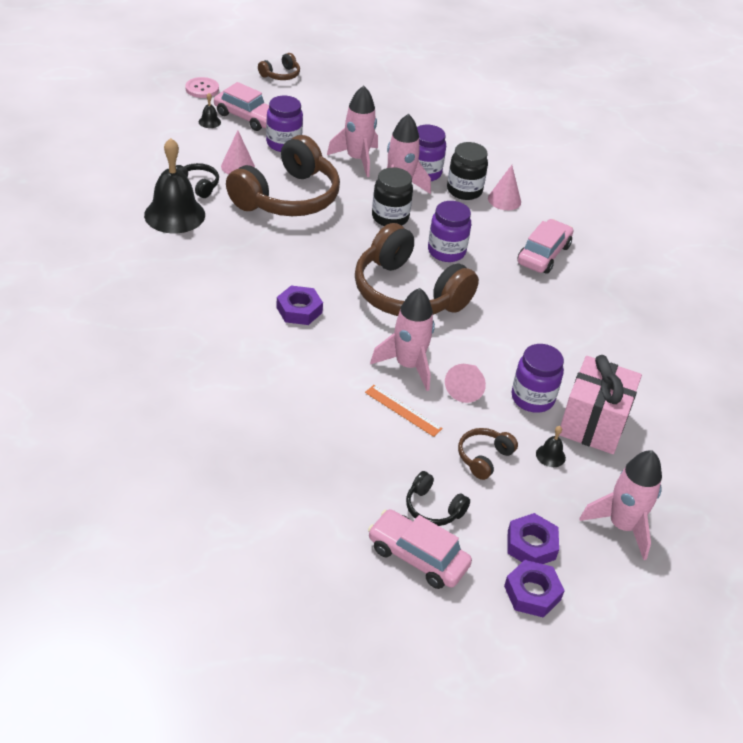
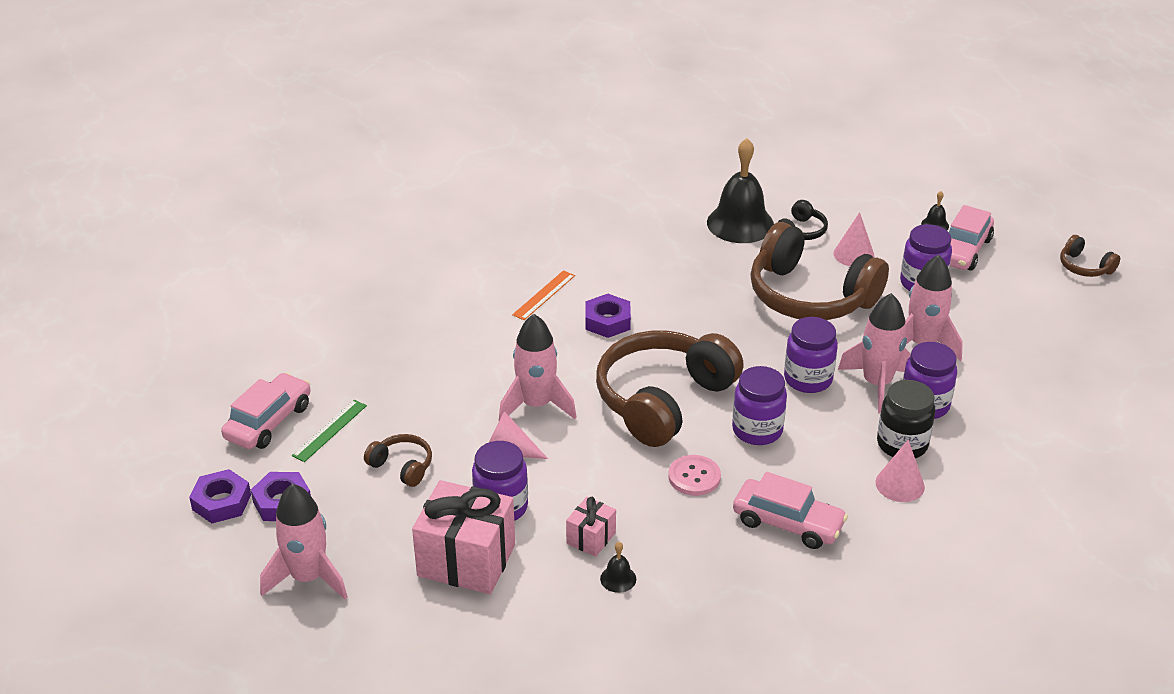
camera: 90 degrees right, 5 degrees down
pink button [185,77,219,98] -> pink button moved to [668,455,721,496]
orange ruler [365,385,443,437] -> orange ruler moved to [512,270,575,320]
black jar [372,167,413,226] -> purple jar [784,317,838,393]
black headphones [406,471,470,526] -> green ruler [292,400,367,462]
black bell [536,426,566,467] -> black bell moved to [600,542,636,593]
none -> pink gift [566,497,616,557]

